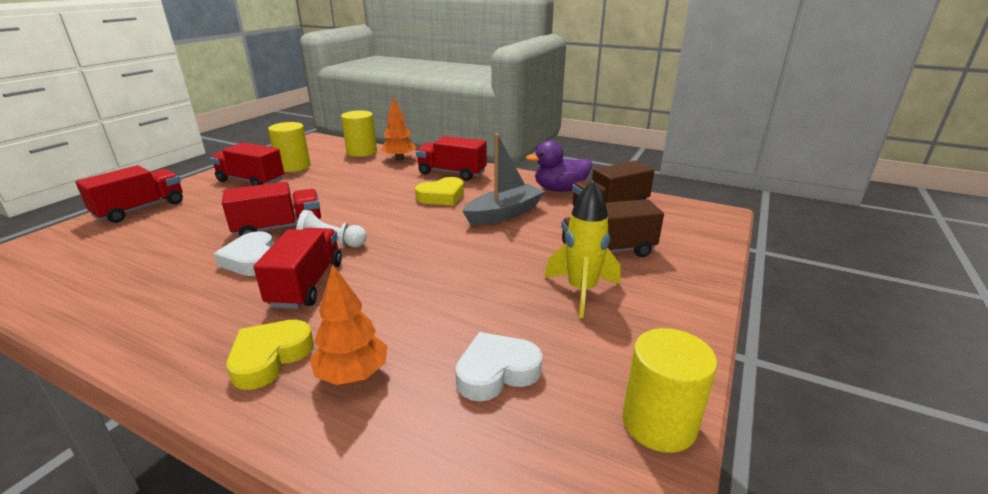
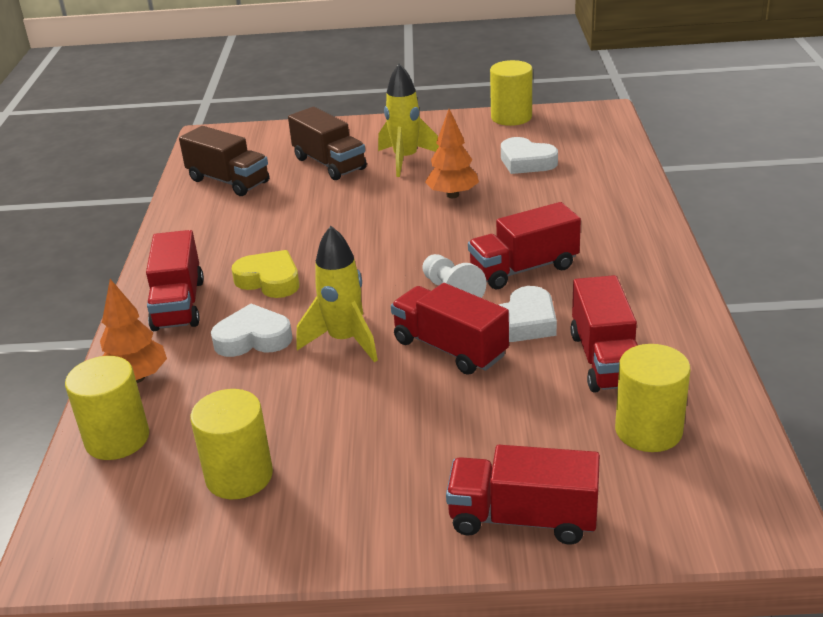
camera: 115 degrees left, 5 degrees up
red truck [210,142,284,186] -> red truck moved to [571,275,638,393]
yellow heart [226,320,314,390] -> none
orange tree [310,264,388,385] -> orange tree moved to [425,109,479,198]
grey boat [462,134,545,225] -> none
purple duck [526,141,592,192] -> none
none -> white heart [211,304,293,357]
none -> yellow rocket [296,226,378,362]
none -> yellow cylinder [615,344,690,452]

